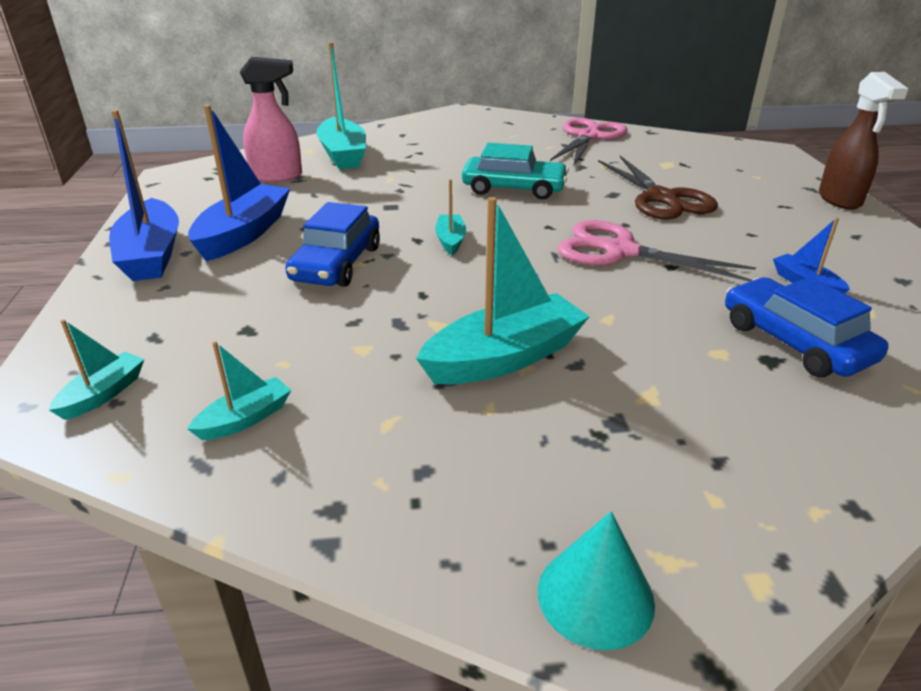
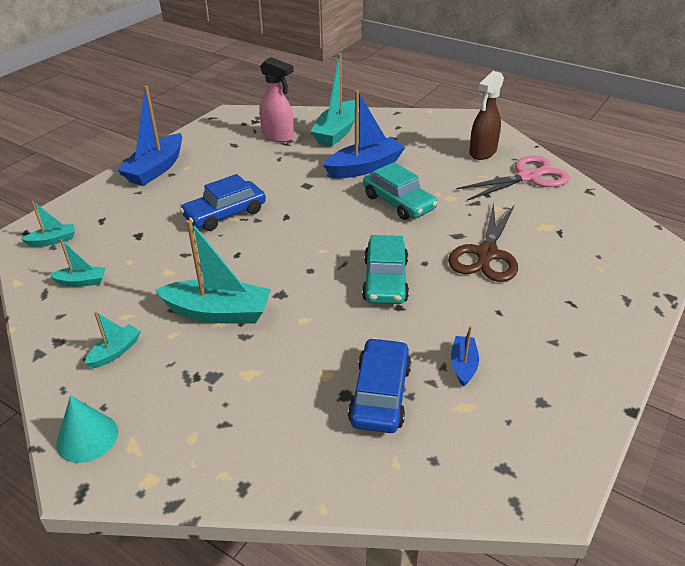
camera: 40 degrees right, 5 degrees up
blue boat [188,105,290,261] -> blue boat moved to [323,90,405,179]
turquoise boat [435,179,466,255] -> turquoise boat moved to [85,312,141,368]
pink scissors [558,220,756,282] -> turquoise car [362,235,409,304]
brown spray bottle [819,72,909,210] -> brown spray bottle moved to [469,71,504,160]

